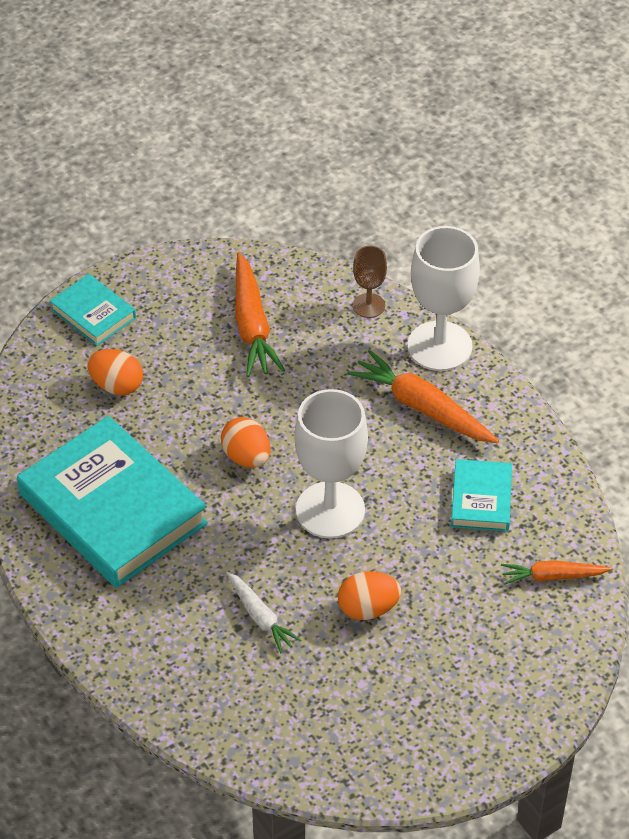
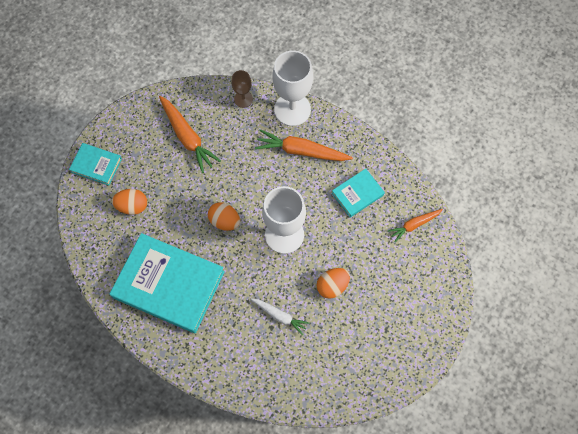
camera: 25 degrees left, 20 degrees up
turquoise book [451,459,512,532] -> turquoise book turned 75 degrees clockwise [332,169,385,218]

